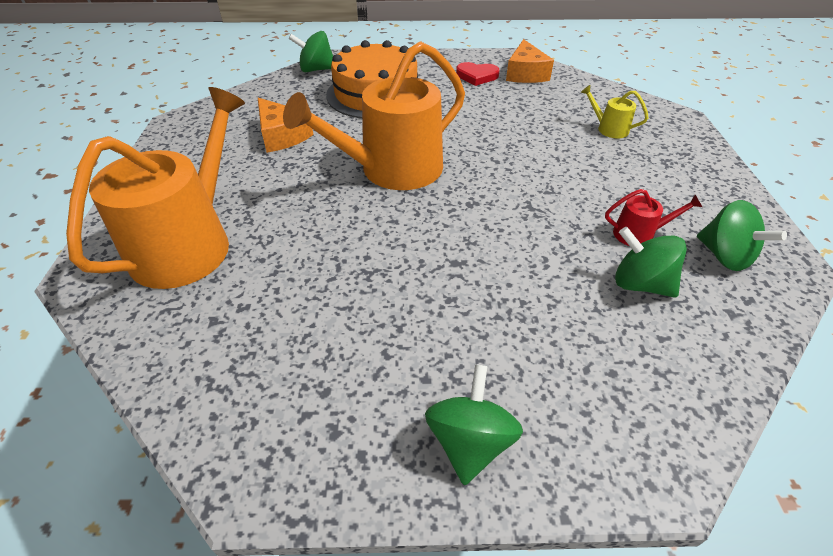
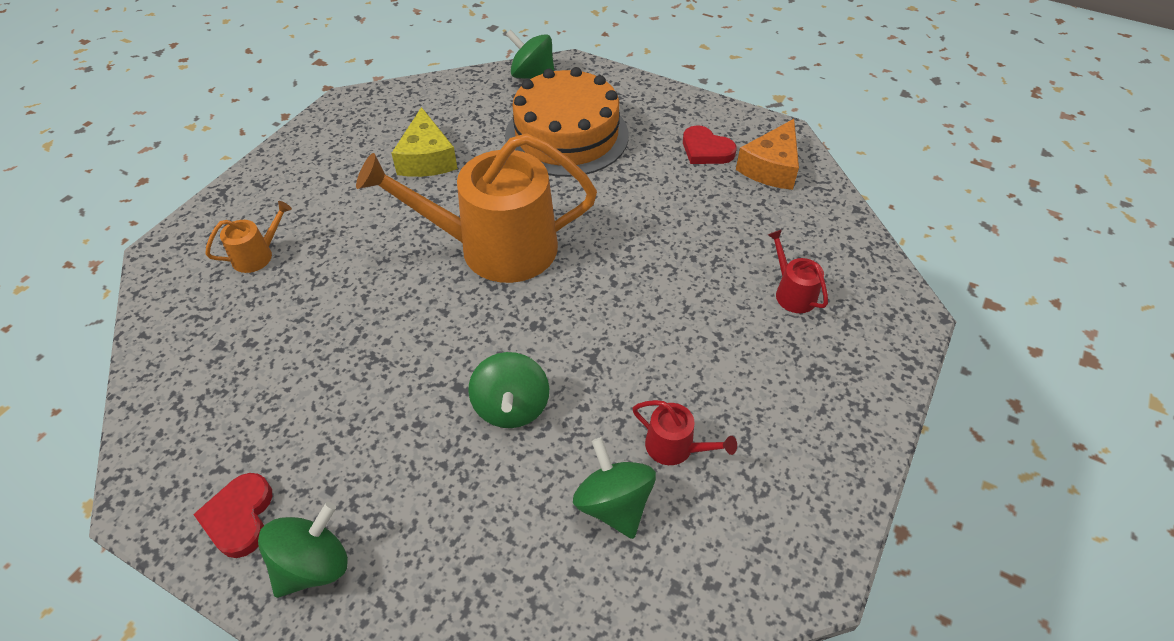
camera: 30 degrees right, 5 degrees up
orange watering can [66,87,245,289] -> orange watering can [205,201,292,273], size x0.41
orange cheese [258,98,314,153] -> yellow cheese [391,107,458,177]
yellow watering can [581,85,649,138] -> red watering can [768,230,828,313]
green spinning top [697,200,787,271] -> green spinning top moved to [468,352,549,428]
none -> red heart [193,473,272,558]

